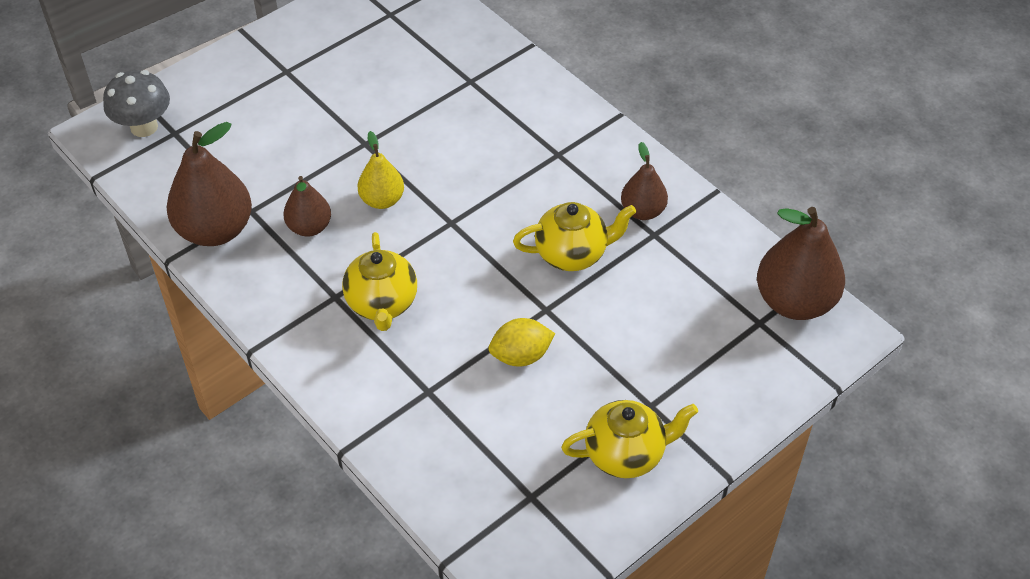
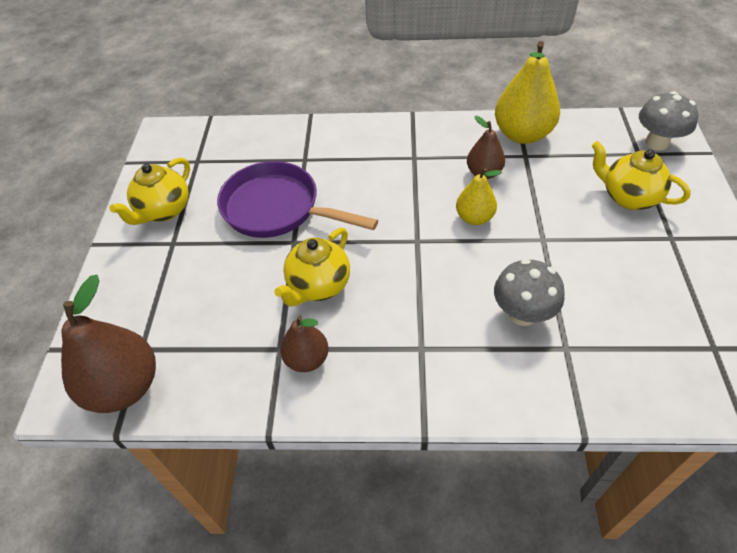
camera: 135 degrees right, 0 degrees up
brown pear [167,122,252,246] -> yellow pear [495,41,560,144]
yellow teapot [342,232,417,331] -> yellow teapot moved to [591,141,691,210]
yellow lemon [489,318,555,367] -> purple pan [217,161,378,238]
none -> grey mushroom [494,259,565,326]

